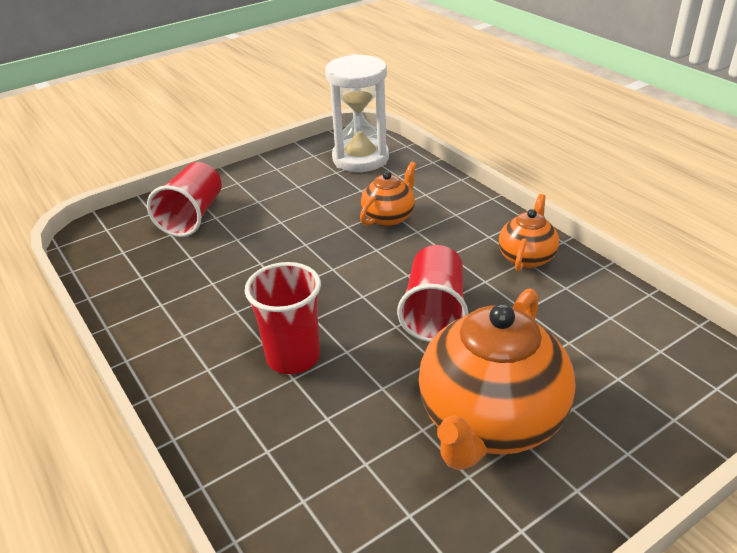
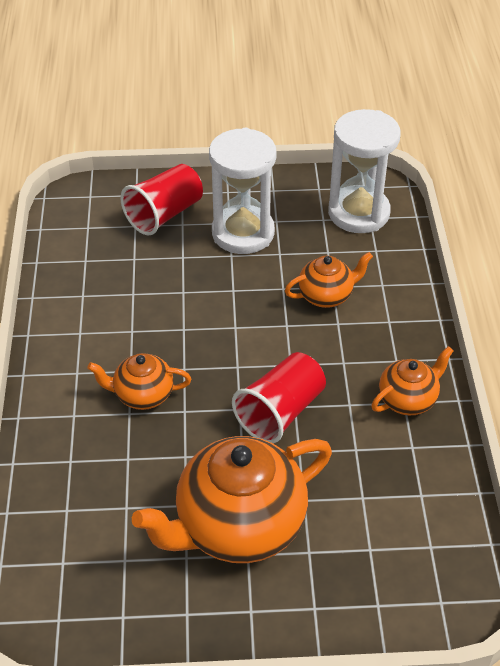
camera: 30 degrees right, 10 degrees up
red cup [245,262,321,374] -> orange teapot [87,353,191,410]
none -> white hourglass [209,128,276,254]

